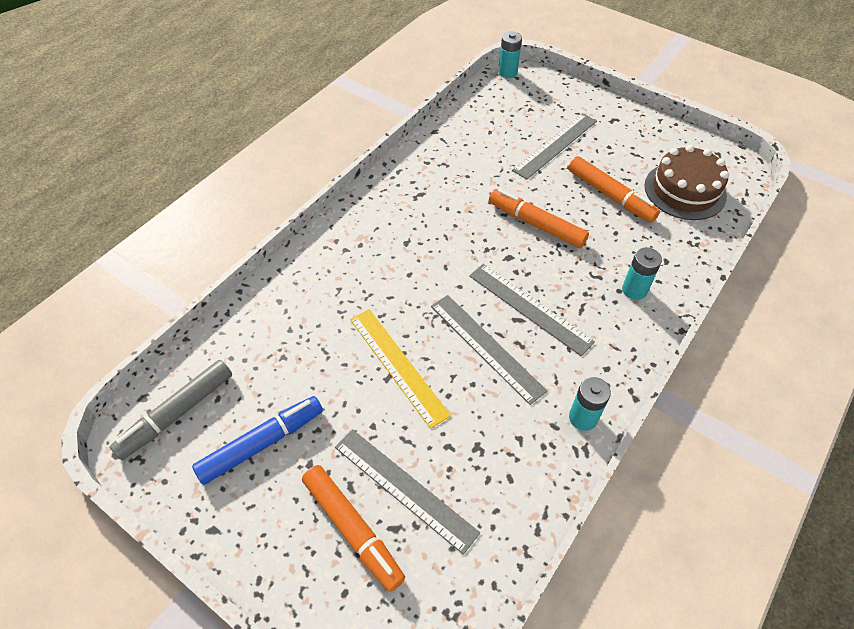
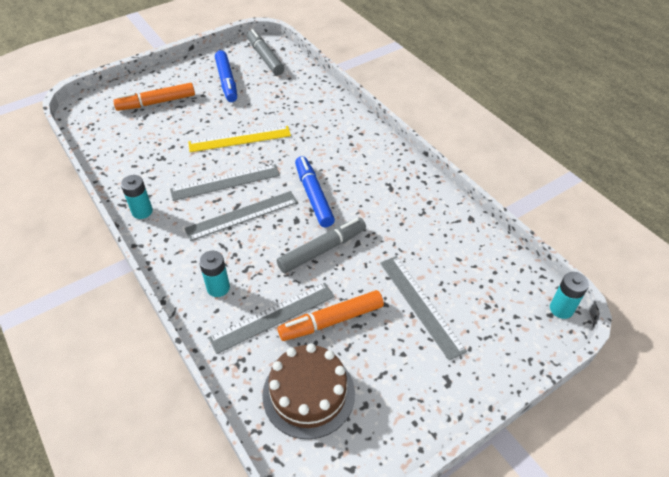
camera: 110 degrees right, 5 degrees down
grey ruler [335,429,480,555] -> grey ruler moved to [208,283,335,354]
orange marker [489,189,589,248] -> grey marker [277,217,366,273]
none -> blue marker [295,156,335,227]

